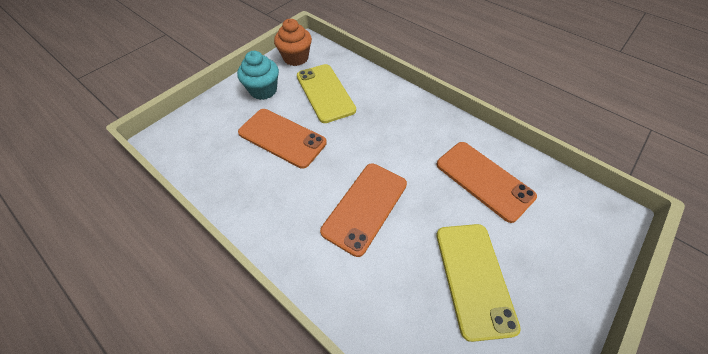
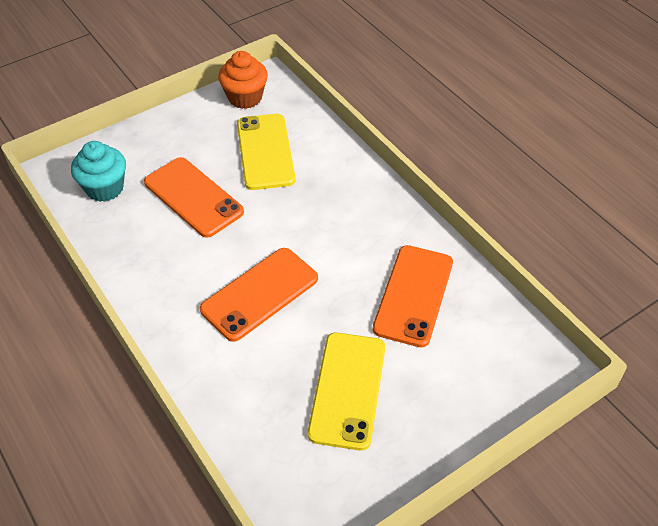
camera: 15 degrees right, 5 degrees down
turquoise cupcake [237,51,279,100] -> turquoise cupcake moved to [71,141,126,202]
orange phone [437,142,537,223] -> orange phone turned 45 degrees clockwise [373,245,453,347]

